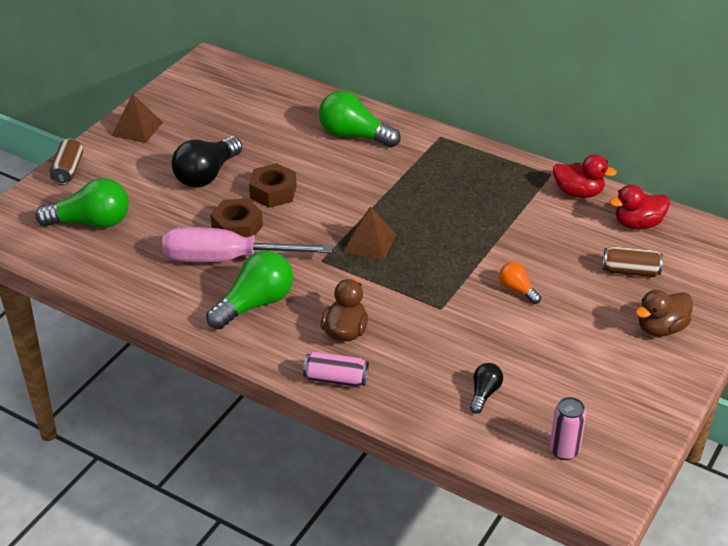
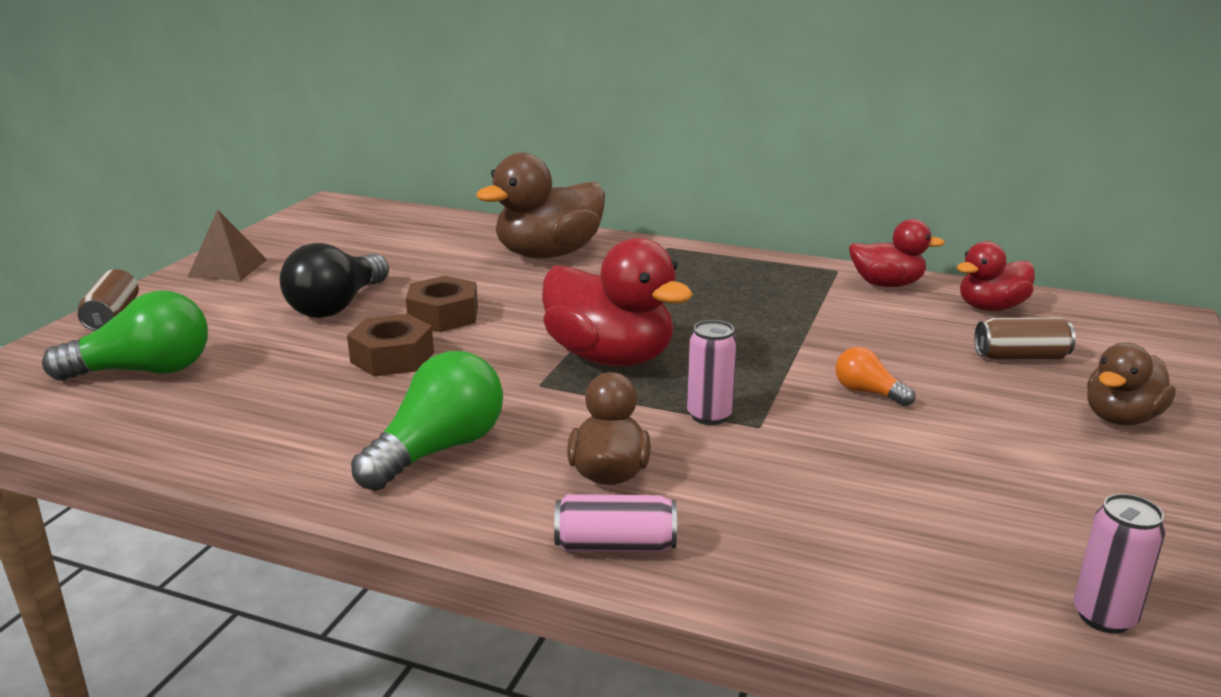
camera: 10 degrees left, 15 degrees down
pink screwdriver [162,227,333,262] -> none
green light bulb [319,91,401,148] -> brown duck [476,153,605,258]
brown pyramid [343,206,397,260] -> red duck [542,238,693,367]
black light bulb [470,363,503,414] -> none
none -> pink can [687,320,737,425]

